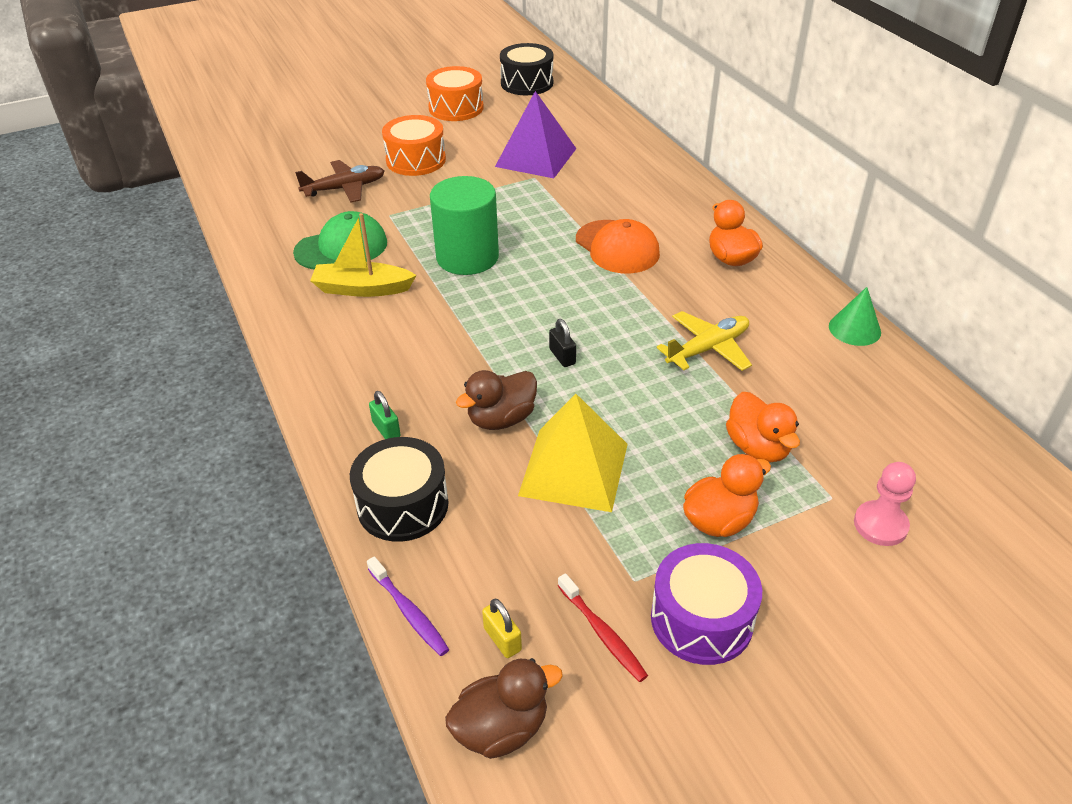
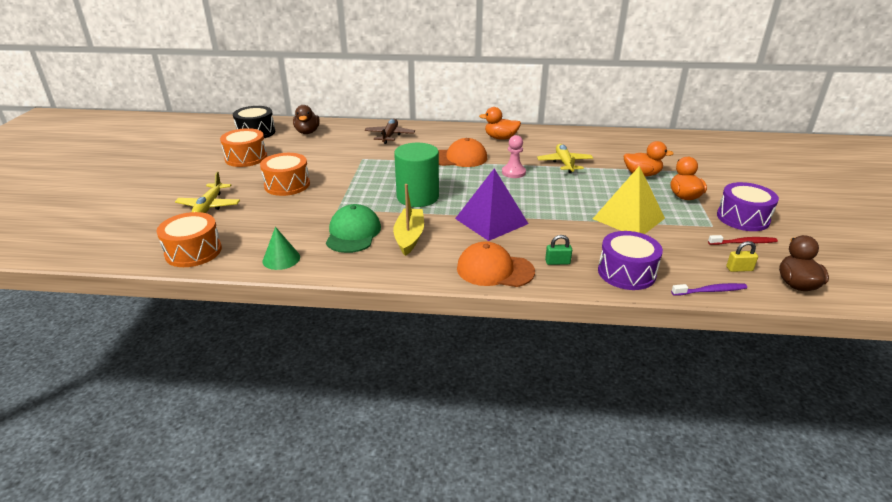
camera: 60 degrees left, 10 degrees down
brown plane [295,160,385,203] -> brown plane moved to [365,119,415,144]
yellow boat [310,213,417,297] -> yellow boat turned 150 degrees clockwise [393,184,424,256]
black drum [350,437,448,542] -> purple drum [598,231,663,290]
brown duck [456,370,537,430] -> brown duck moved to [293,105,320,134]
purple pyramid [495,91,576,178] -> purple pyramid moved to [455,169,528,241]
black padlock [549,319,576,367] -> none
green cone [829,287,881,346] -> green cone moved to [263,227,300,270]
pink pawn [854,462,916,546] -> pink pawn moved to [502,135,526,178]
none -> orange drum [156,212,222,267]
none -> yellow plane [175,172,240,213]
none -> orange cap [457,241,535,287]

